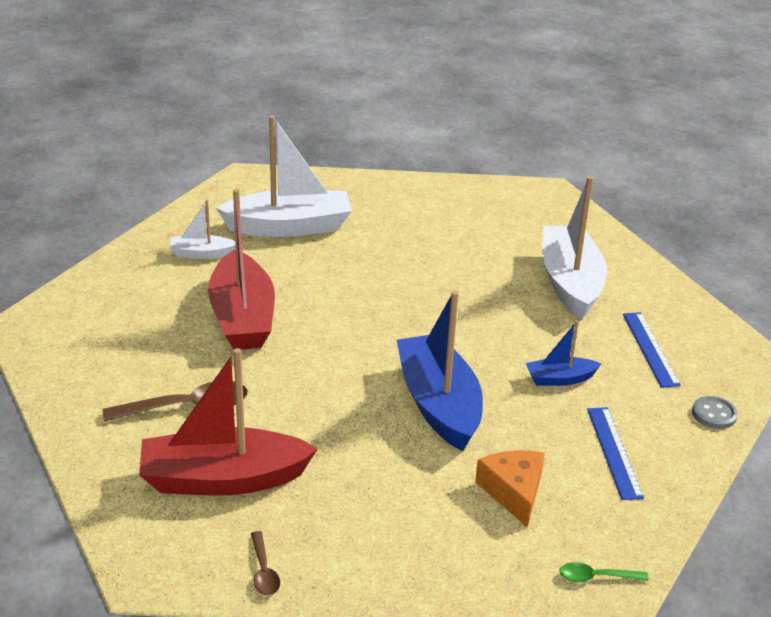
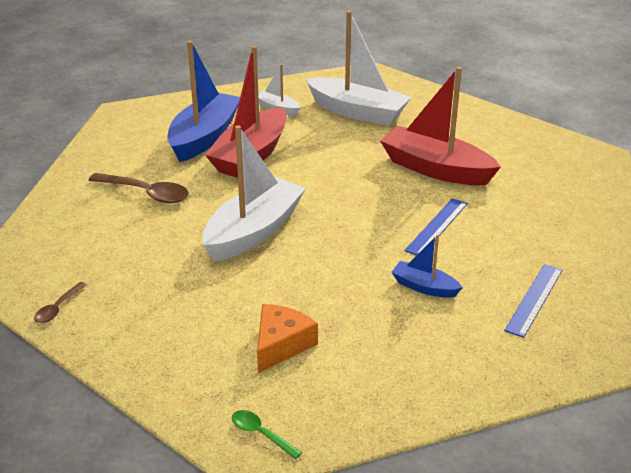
camera: 40 degrees right, 0 degrees up
red boat [139,348,318,496] -> red boat moved to [380,67,501,185]
blue boat [397,291,483,451] -> blue boat moved to [167,41,240,162]
white boat [542,176,607,320] -> white boat moved to [202,125,306,262]
blue ruler [587,407,644,500] -> blue ruler moved to [404,198,468,255]
grey button [692,396,738,429] -> none

